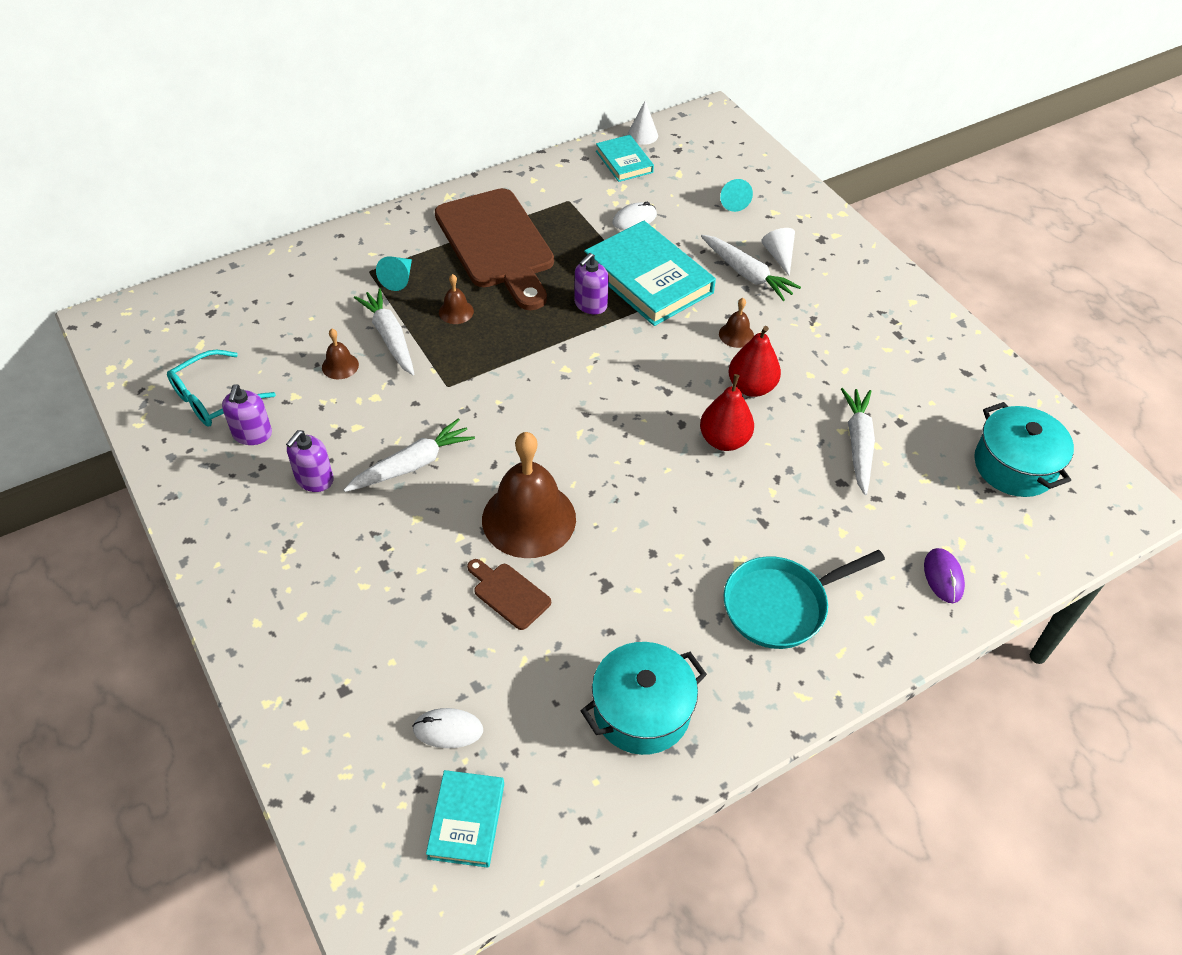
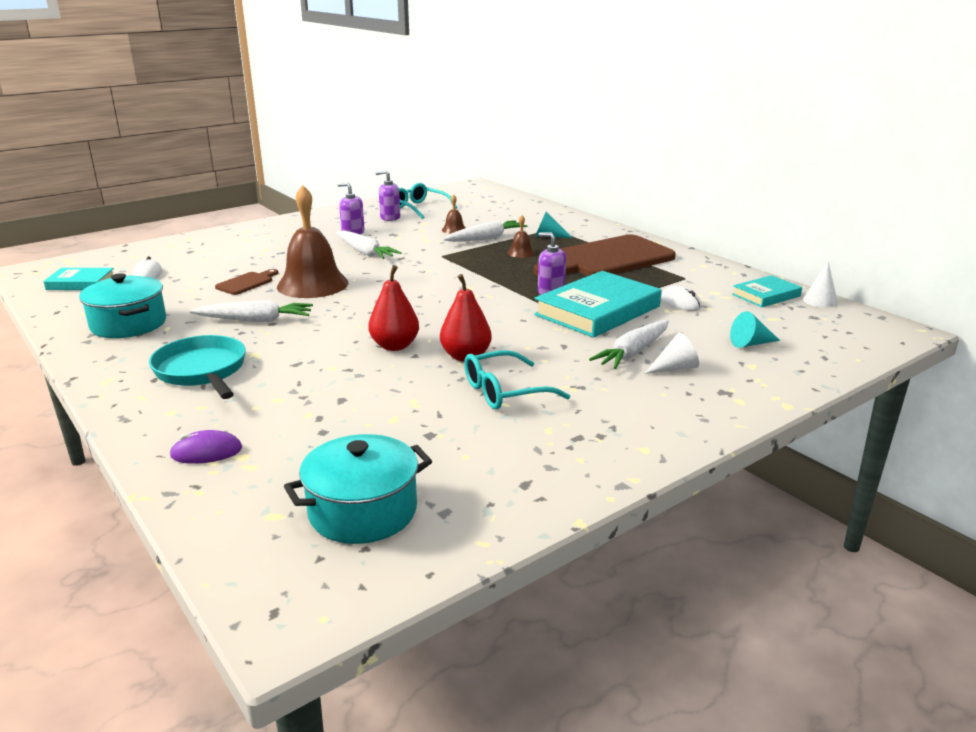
camera: 85 degrees right, 25 degrees down
brown bell [719,298,754,348] -> none
white carrot [841,388,875,495] -> white carrot moved to [190,300,313,322]
none -> turquoise glasses [464,350,570,409]

